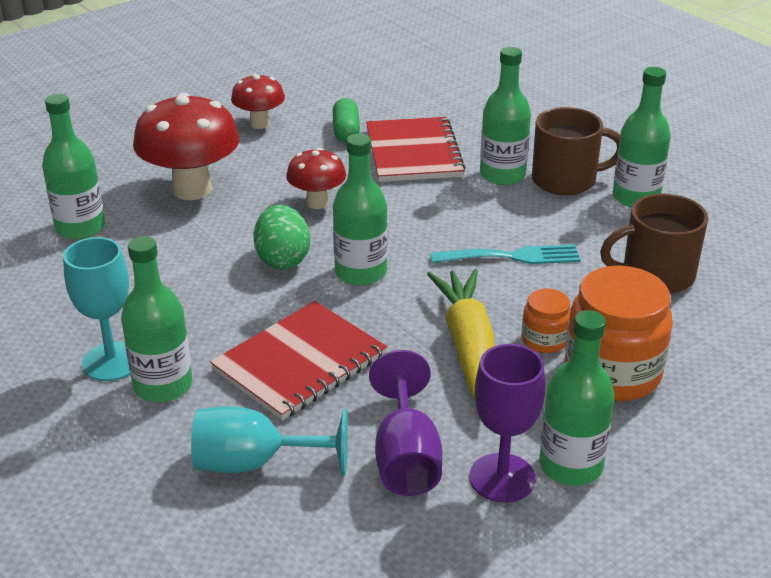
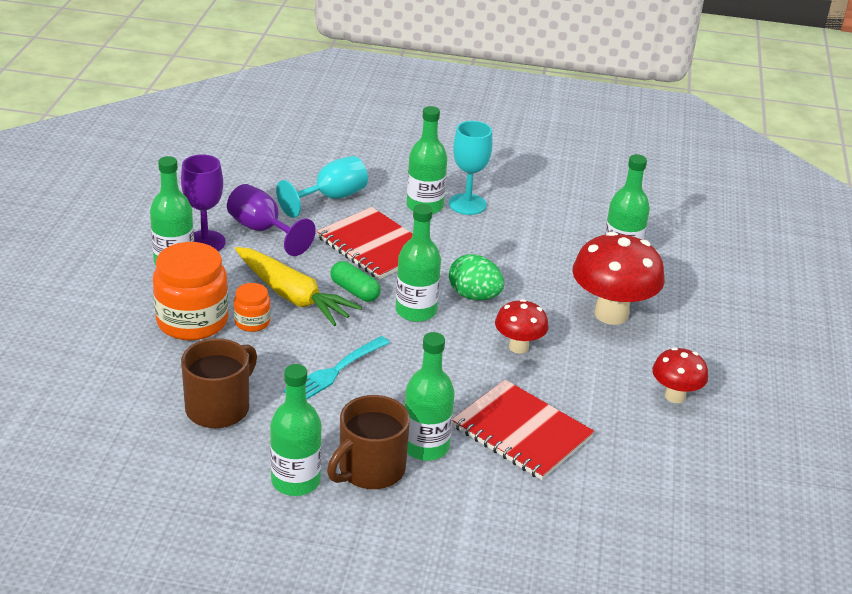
camera: 135 degrees right, 0 degrees up
red notebook [210,301,387,420] -> red notebook turned 45 degrees counterclockwise [317,207,412,280]
green capsule [333,98,360,143] -> green capsule moved to [330,261,381,302]

